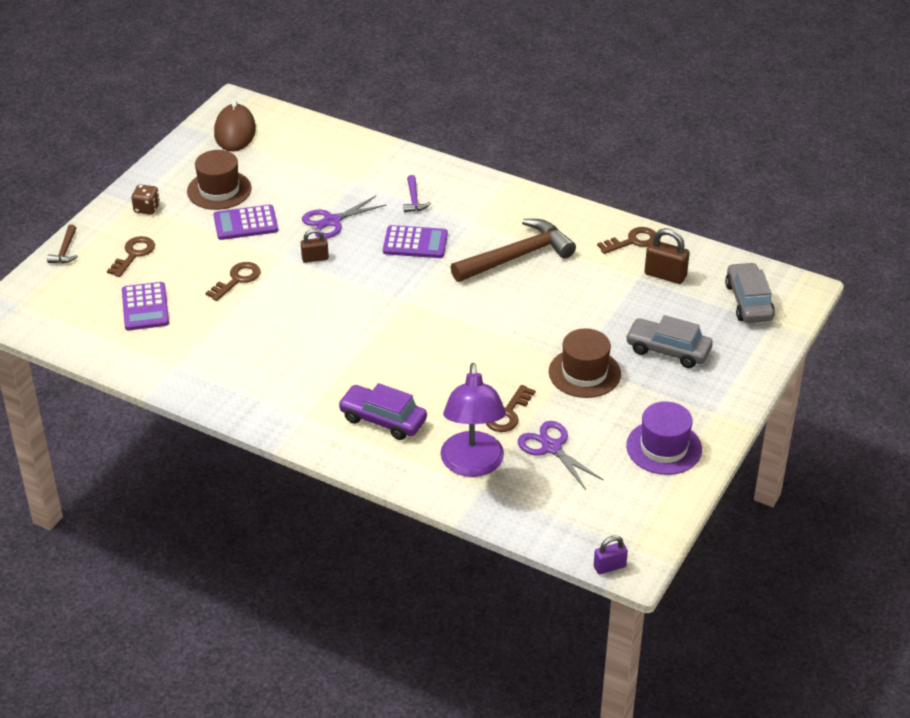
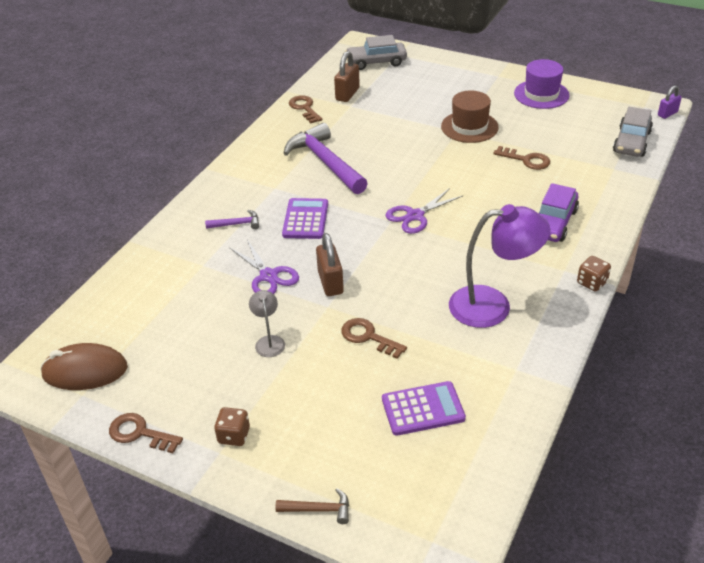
camera: 90 degrees left, 0 degrees up
brown key [107,236,155,277] -> brown key moved to [109,413,183,453]
brown hat [187,150,252,210] -> none
purple calculator [214,205,278,240] -> grey lamp [249,290,285,357]
brown padlock [301,229,329,263] -> brown padlock [316,233,344,296], size x1.54
purple lamp [440,363,506,477] -> purple lamp moved to [449,204,550,328]
brown hammer [451,219,576,282] -> purple hammer [283,123,368,194]
purple scissors [518,421,604,490] -> purple scissors moved to [385,188,463,234]
purple padlock [594,535,628,574] -> purple padlock turned 75 degrees clockwise [658,86,682,119]
grey car [625,315,713,368] -> grey car moved to [613,107,653,157]
none -> brown dice [577,256,611,291]

